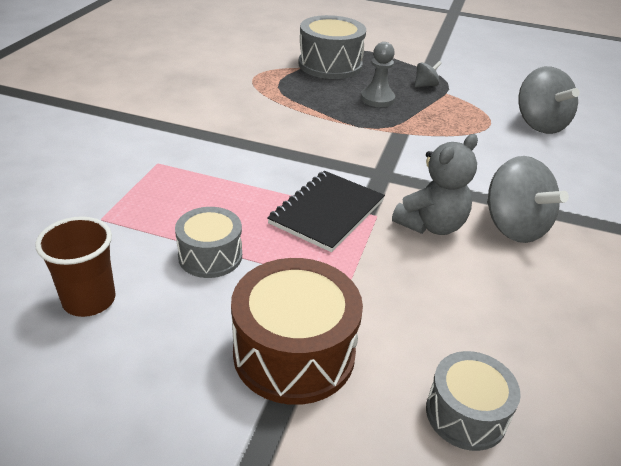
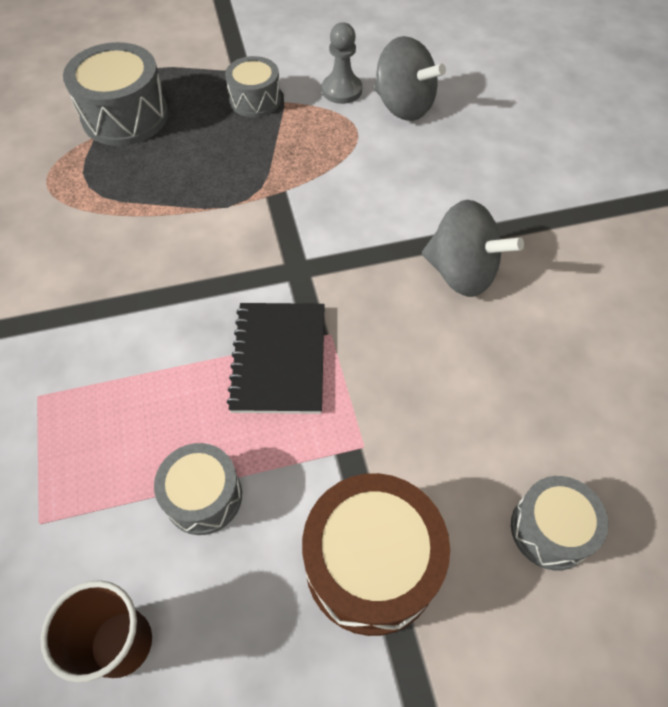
camera: 30 degrees left, 20 degrees up
grey pawn [361,42,395,107] -> grey pawn moved to [322,22,362,104]
grey teddy bear [392,134,478,235] -> none
grey spinning top [415,61,442,87] -> grey drum [225,56,281,117]

